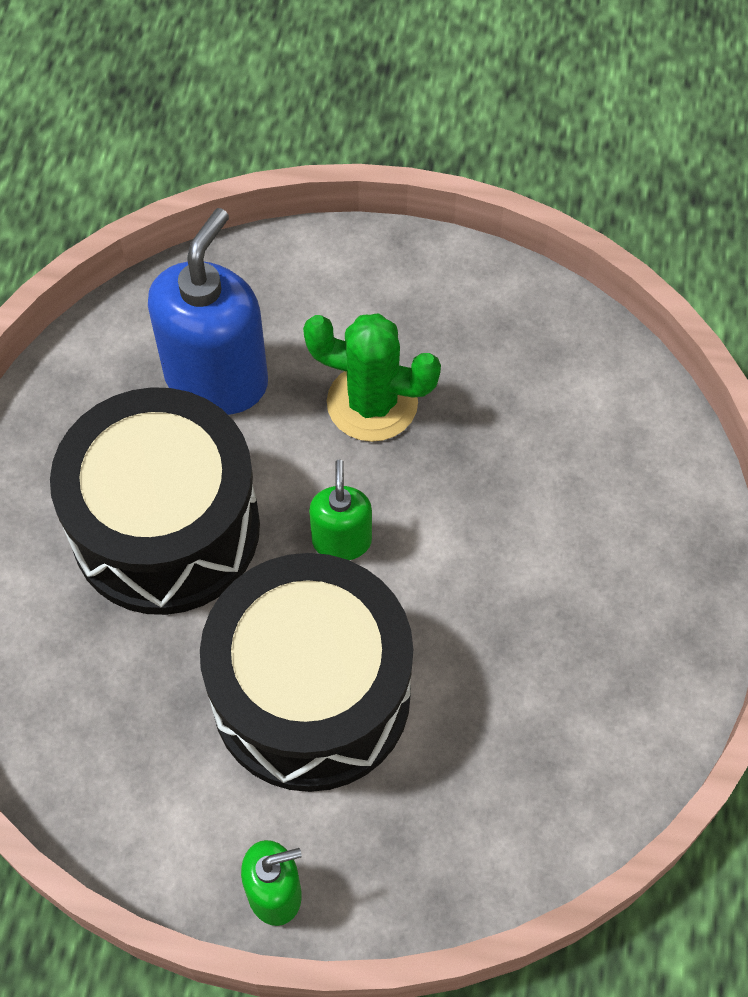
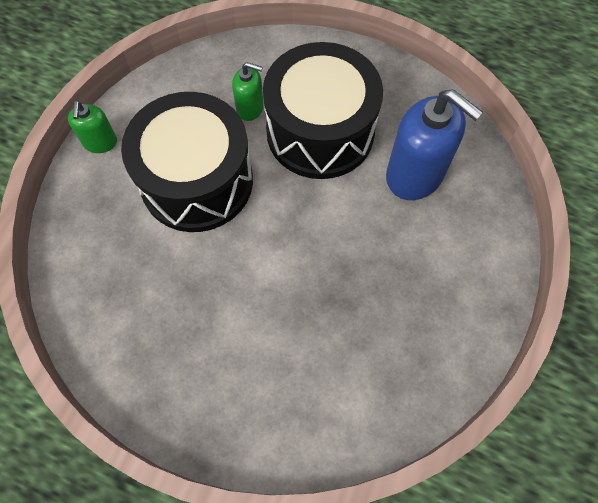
camera: 105 degrees right, 5 degrees up
green cactus [303,314,441,442] -> none
green soap dispenser [309,459,372,560] -> green soap dispenser moved to [232,62,264,121]

